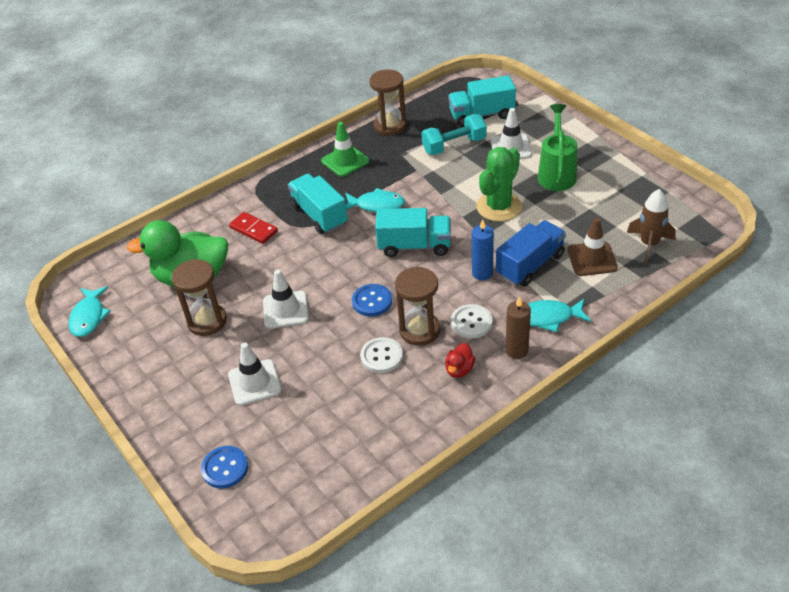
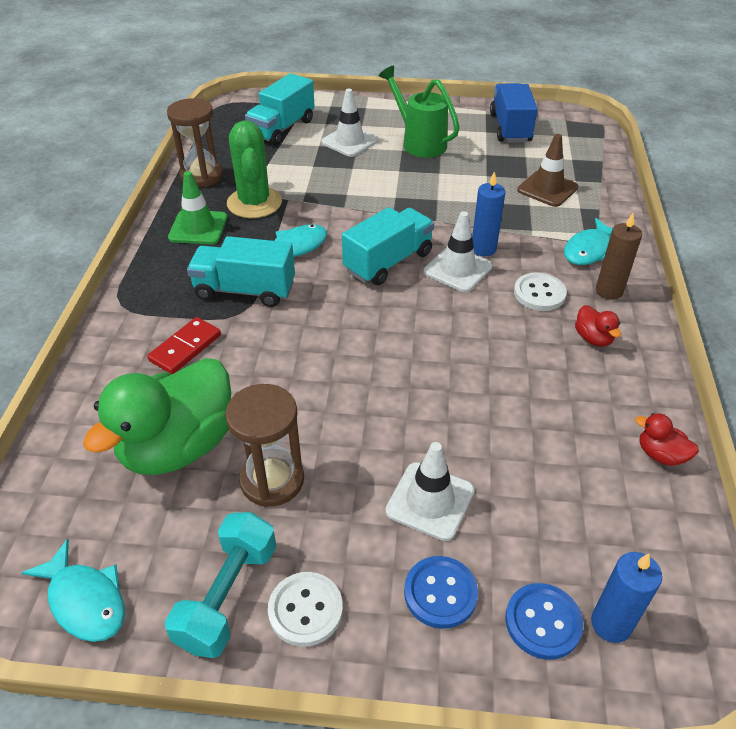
camera: 50 degrees left, 0 degrees up
red domino [229,212,278,244] -> red domino turned 45 degrees counterclockwise [147,317,221,374]
white traffic cone [263,270,309,329] -> white traffic cone moved to [424,211,492,292]
blue button [352,284,392,316] -> blue button moved to [404,556,478,629]
white button [360,337,403,373] -> white button moved to [268,572,343,647]
brown hourglass [395,267,440,346] -> none
turquoise dumbbell [421,114,487,155] -> turquoise dumbbell moved to [165,512,276,658]
green cactus [476,147,522,222] -> green cactus moved to [227,120,282,218]
blue truck [496,220,566,287] -> blue truck moved to [490,83,538,142]
brown rocket [627,189,676,263] -> none
none -> blue candle [591,552,662,643]
none -> red duck [635,413,699,466]

